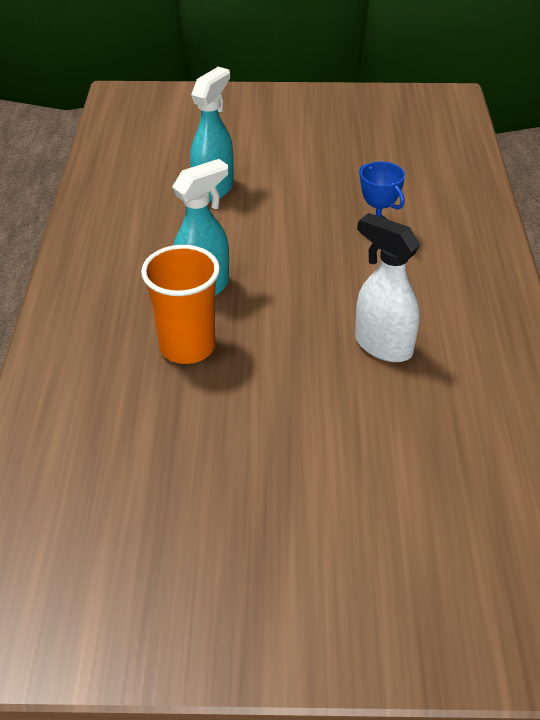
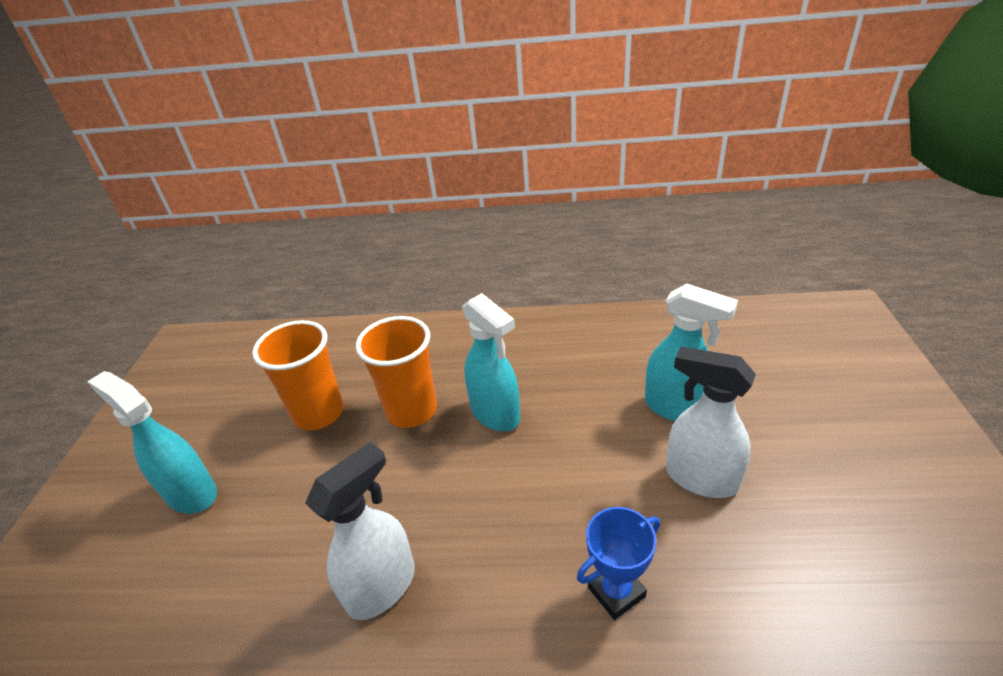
camera: 95 degrees right, 5 degrees down
none -> turquoise spray bottle [87,371,217,514]
none -> orange cup [252,320,344,430]
none -> white spray bottle [666,346,756,498]

